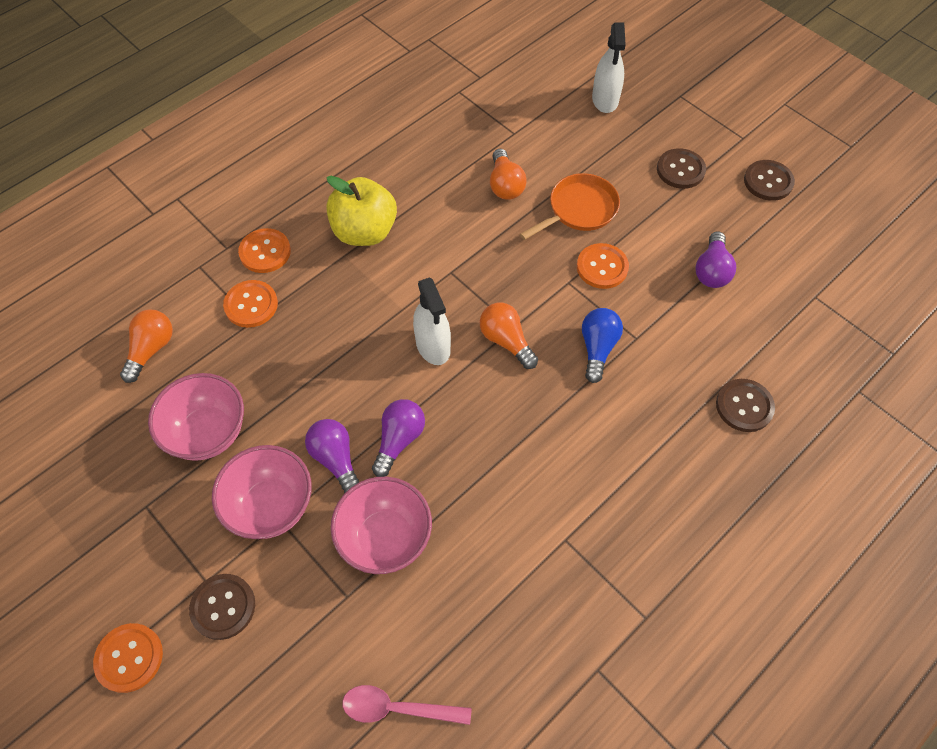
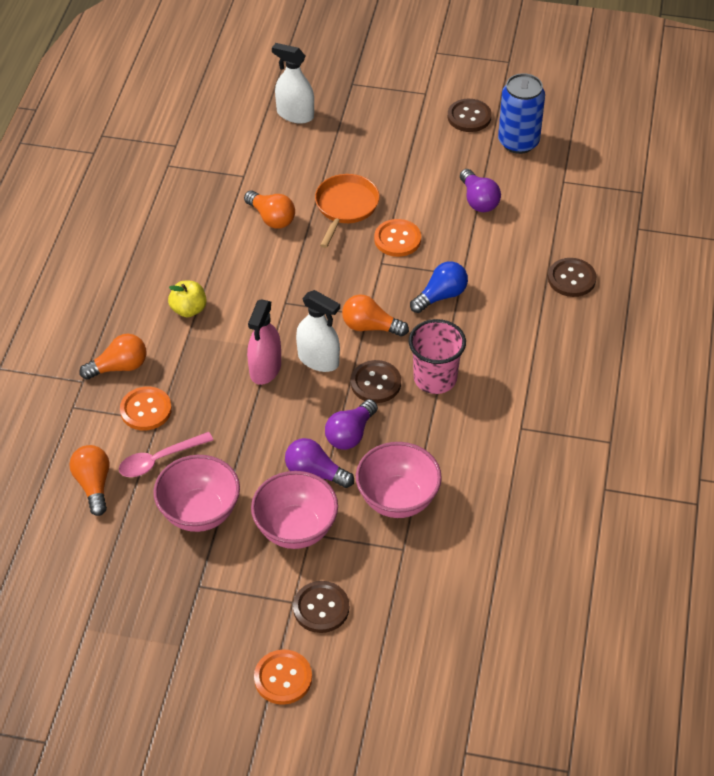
camera: 35 degrees left, 10 degrees down
orange button [238,228,291,273] -> orange light bulb [79,334,146,380]
yellow apple [326,176,397,246] -> yellow apple [168,281,207,317], size x0.57
pink spoon [342,685,472,725] -> pink spoon moved to [119,432,213,477]
purple light bulb [372,399,425,477] -> purple light bulb turned 135 degrees counterclockwise [325,399,378,450]
blue light bulb [582,308,623,383] -> blue light bulb turned 75 degrees clockwise [410,261,468,313]
white spray bottle [592,22,626,113] -> white spray bottle turned 150 degrees clockwise [272,43,314,124]
brown button [657,148,706,189] -> brown button moved to [351,360,401,403]
none -> pink spray bottle [247,300,281,385]
none -> pink cup [409,319,466,394]
none -> blue can [498,73,545,154]

